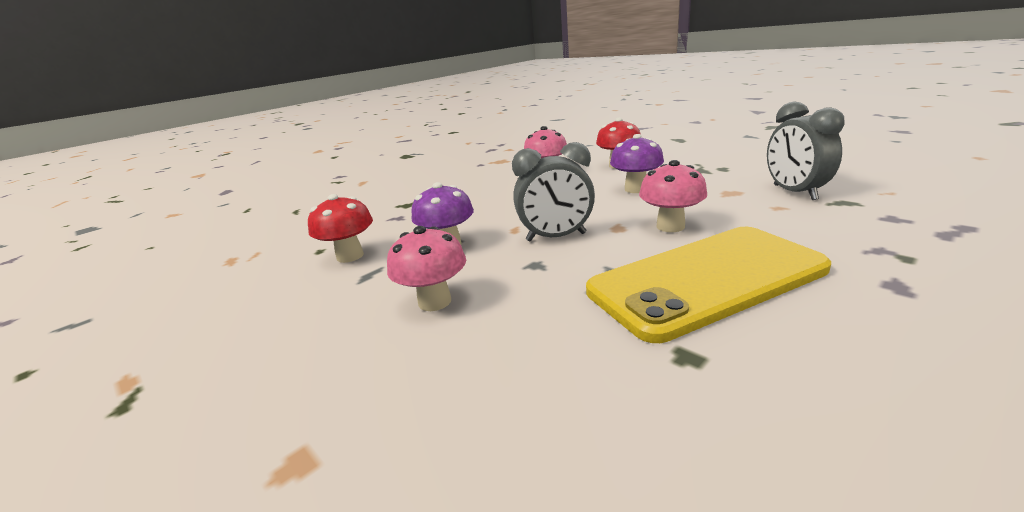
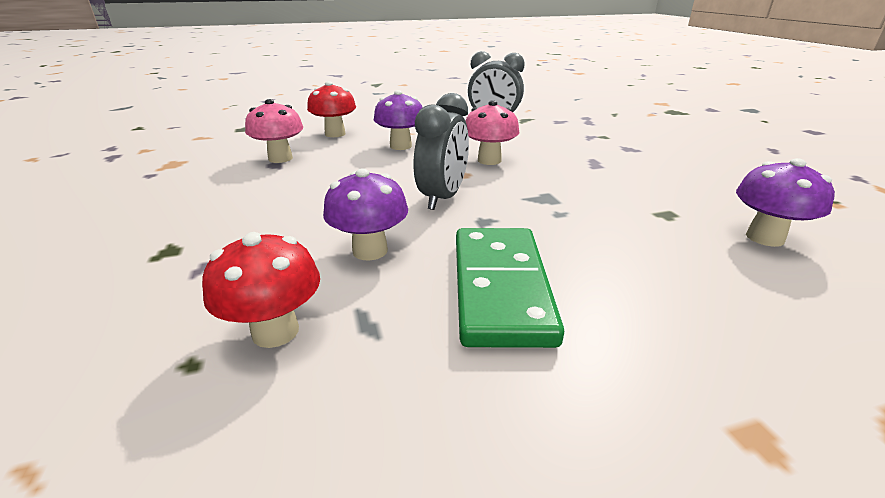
camera: 65 degrees left, 5 degrees up
pink mushroom [387,226,466,311] -> green domino [456,228,564,348]
yellow phone [586,227,831,343] -> none
none -> purple mushroom [736,158,835,247]

